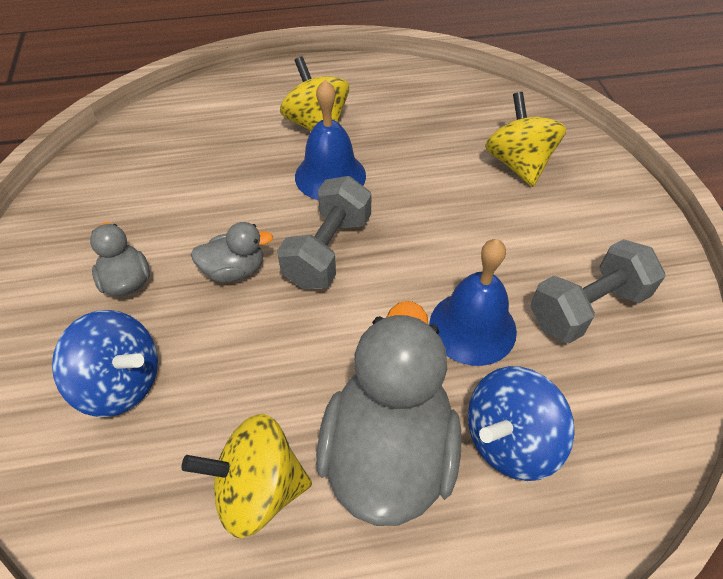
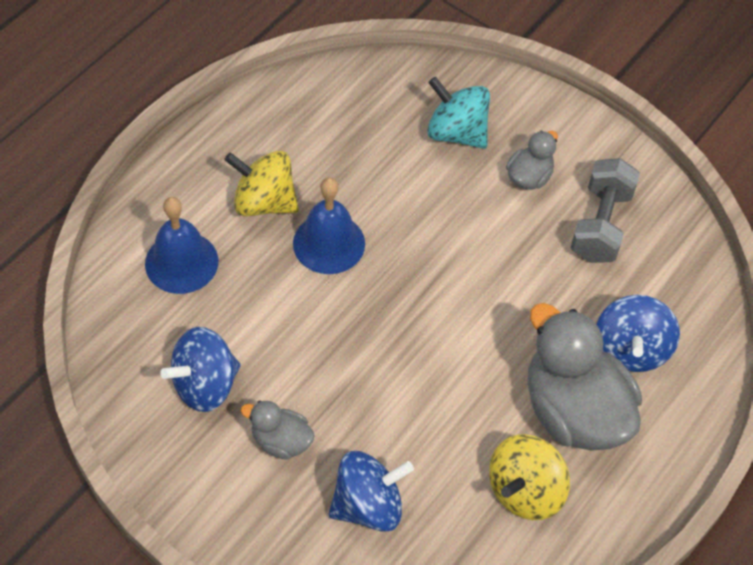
camera: 45 degrees left, 5 degrees up
grey duck [191,222,273,282] -> grey duck moved to [506,131,558,190]
grey dumbbell [277,176,372,289] -> none
blue bell [429,239,517,366] -> blue bell moved to [145,197,218,294]
yellow spinning top [485,92,566,187] -> turquoise spinning top [427,77,490,149]
none -> blue spinning top [160,327,241,412]

